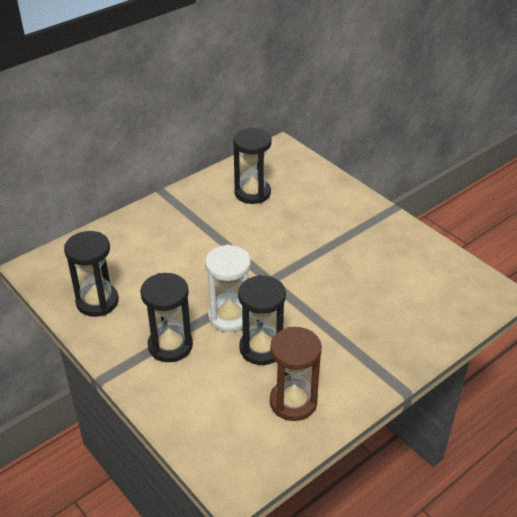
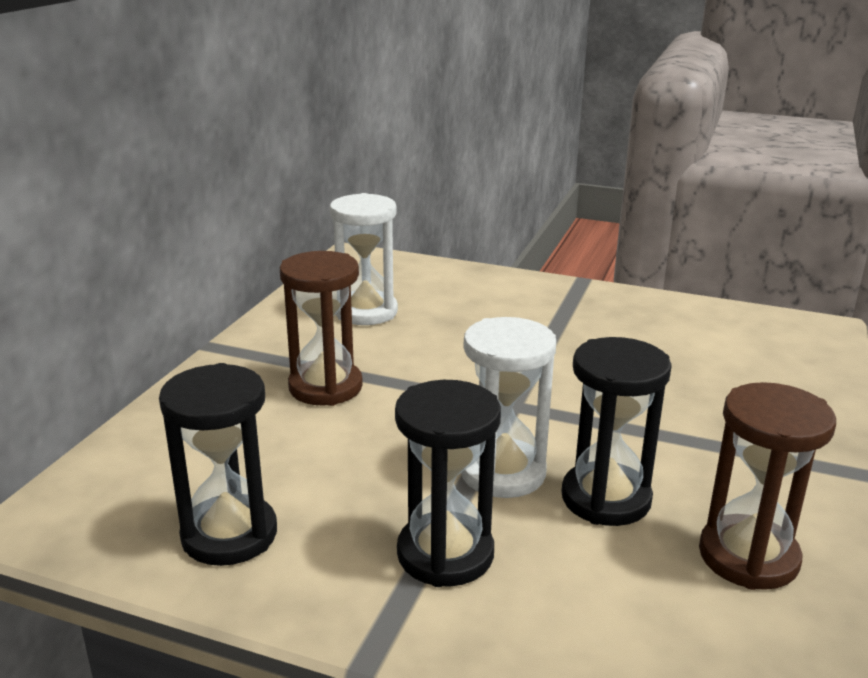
camera: 30 degrees left, 15 degrees down
black hourglass [233,128,272,204] -> white hourglass [330,193,398,325]
none -> brown hourglass [280,251,363,406]

